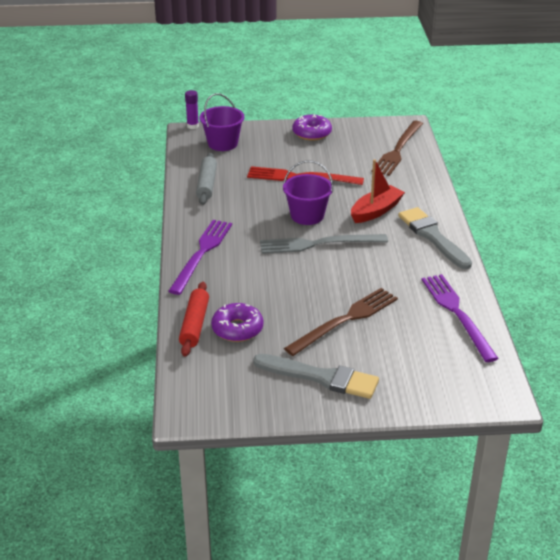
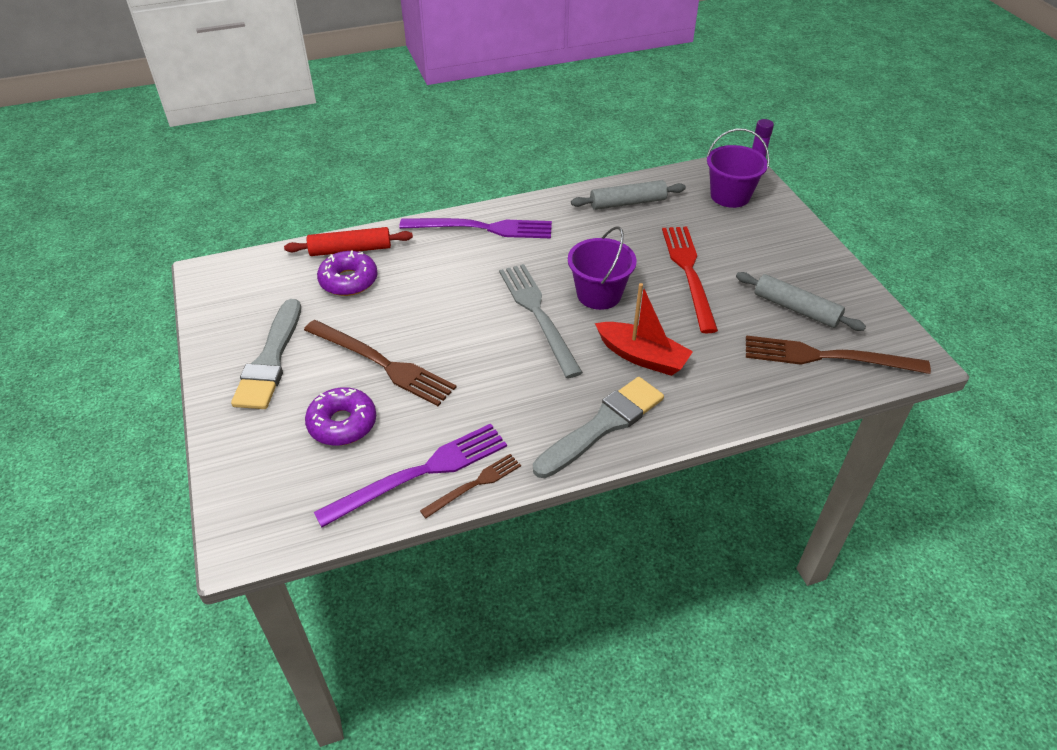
camera: 75 degrees right, 10 degrees up
purple donut [293,114,332,141] -> purple donut moved to [305,387,376,446]
none -> brown fork [420,454,521,519]
none -> grey rolling pin [736,272,866,331]

